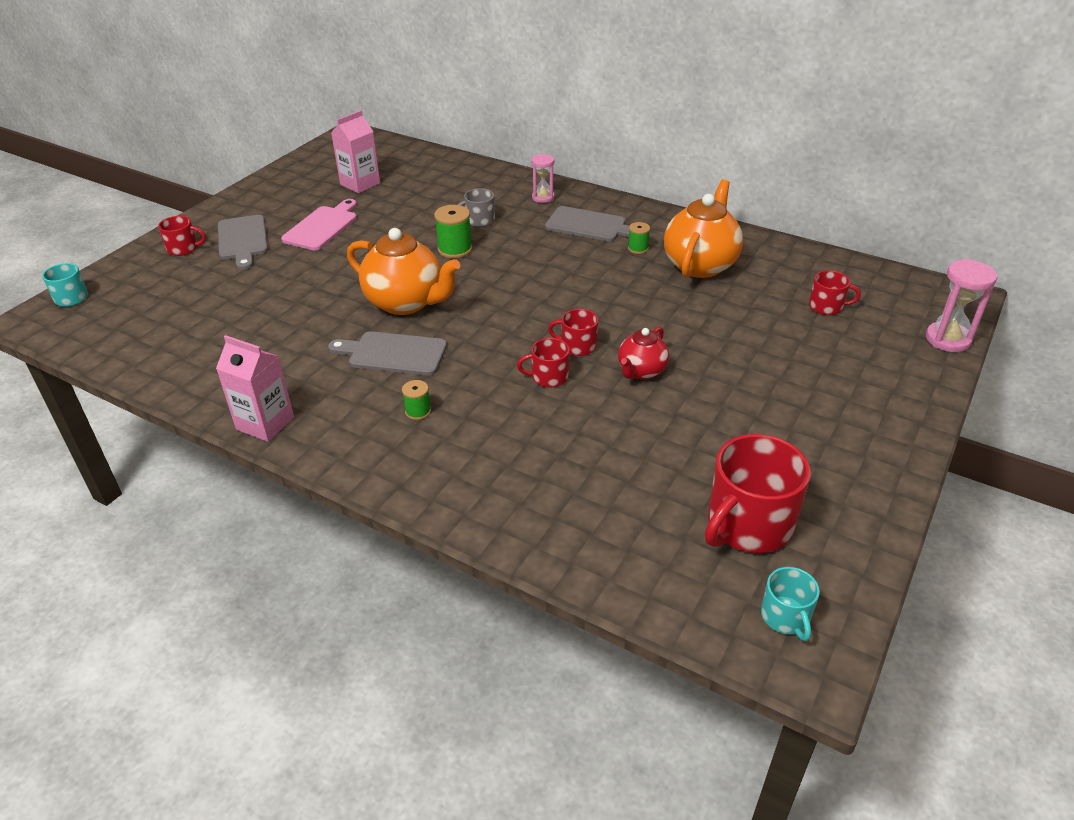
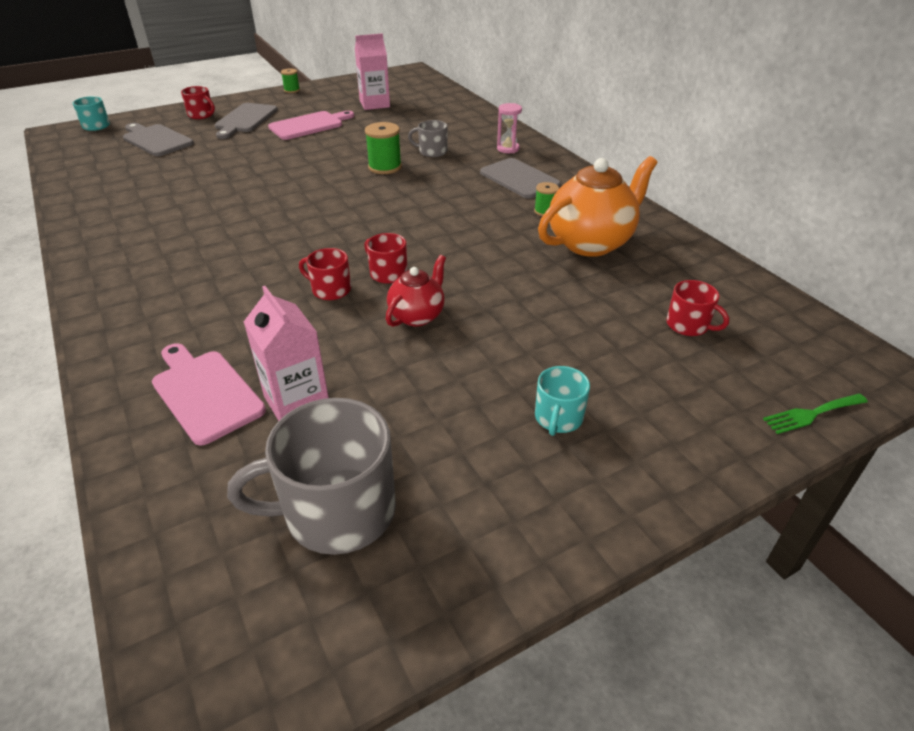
camera: 30 degrees right, 0 degrees up
pink carton [216,335,294,442] -> pink carton moved to [244,286,329,421]
grey cutting board [328,331,447,376] -> grey cutting board moved to [123,123,194,156]
orange teapot [347,228,460,315] -> none
green spool [402,380,431,420] -> green spool moved to [281,68,300,93]
red teapot [618,327,669,379] -> red teapot turned 150 degrees clockwise [386,255,446,327]
red mug [705,434,811,553] -> grey mug [227,398,396,555]
turquoise mug [761,567,820,641] -> turquoise mug moved to [535,366,590,436]
pink hourglass [926,259,998,352] -> green fork [763,394,868,434]
none -> pink cutting board [152,343,266,445]

